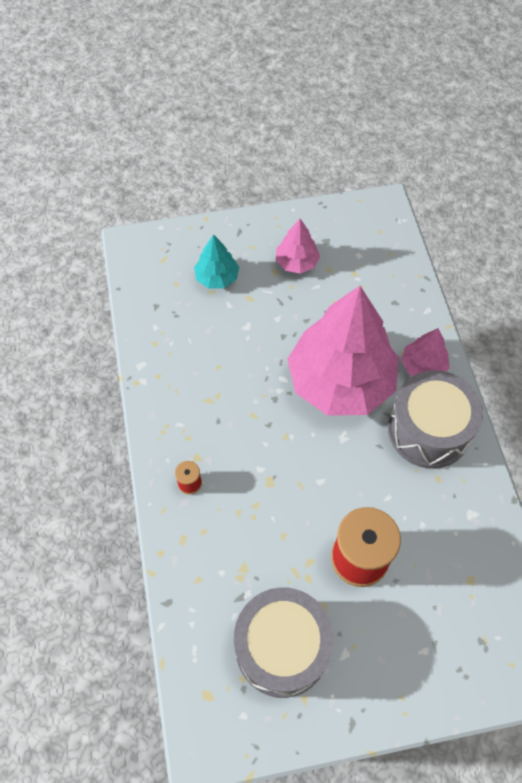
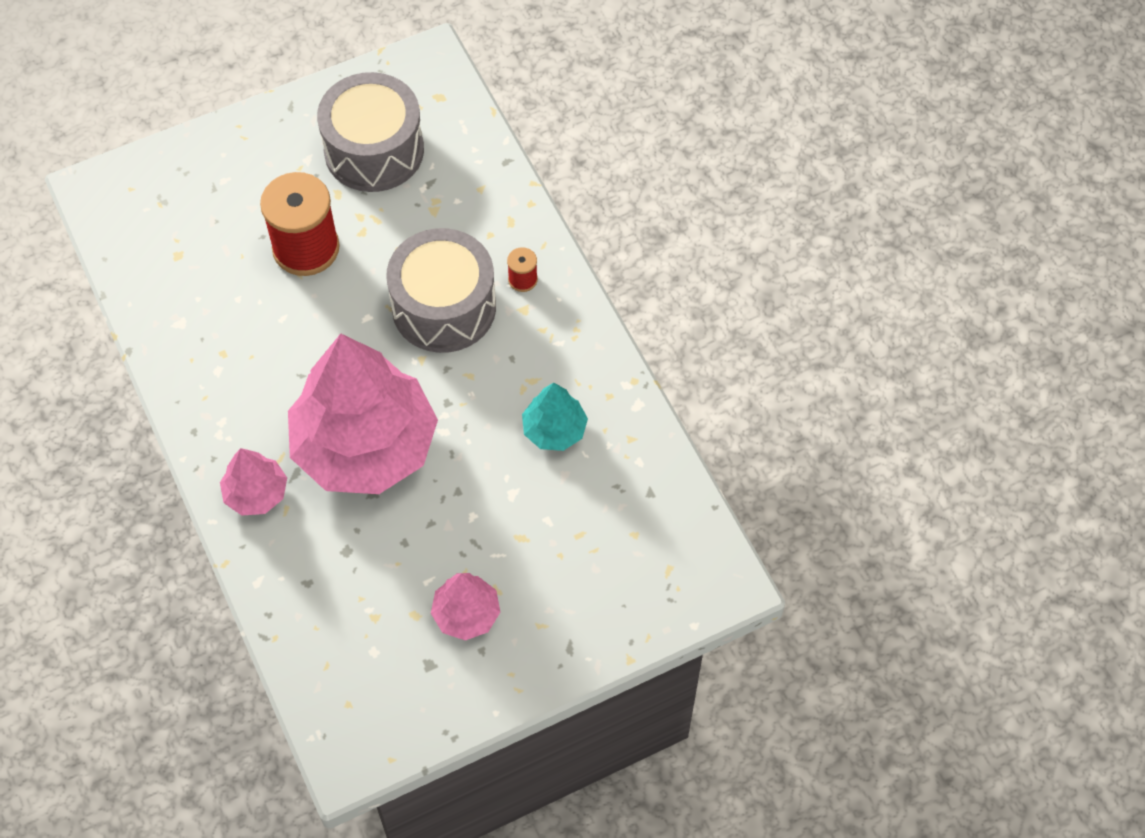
camera: 165 degrees right, 0 degrees up
turquoise tree [194,234,239,289] -> turquoise tree moved to [522,383,588,451]
grey drum [388,370,483,469] -> grey drum moved to [386,228,496,353]

